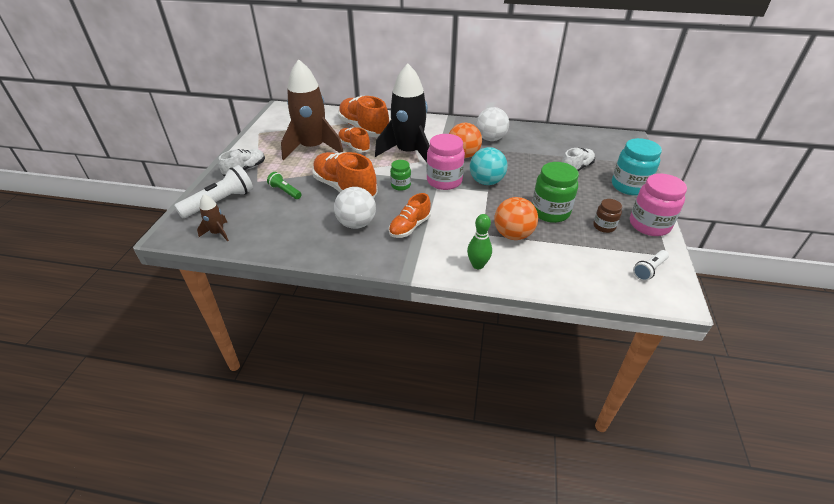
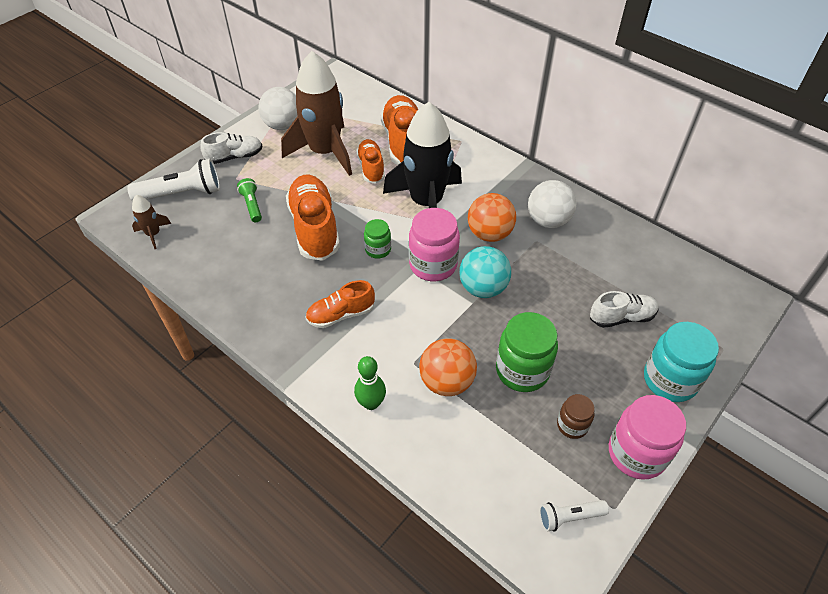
camera: 30 degrees right, 10 degrees up
white ball [334,187,376,229] -> white ball moved to [258,87,298,130]

